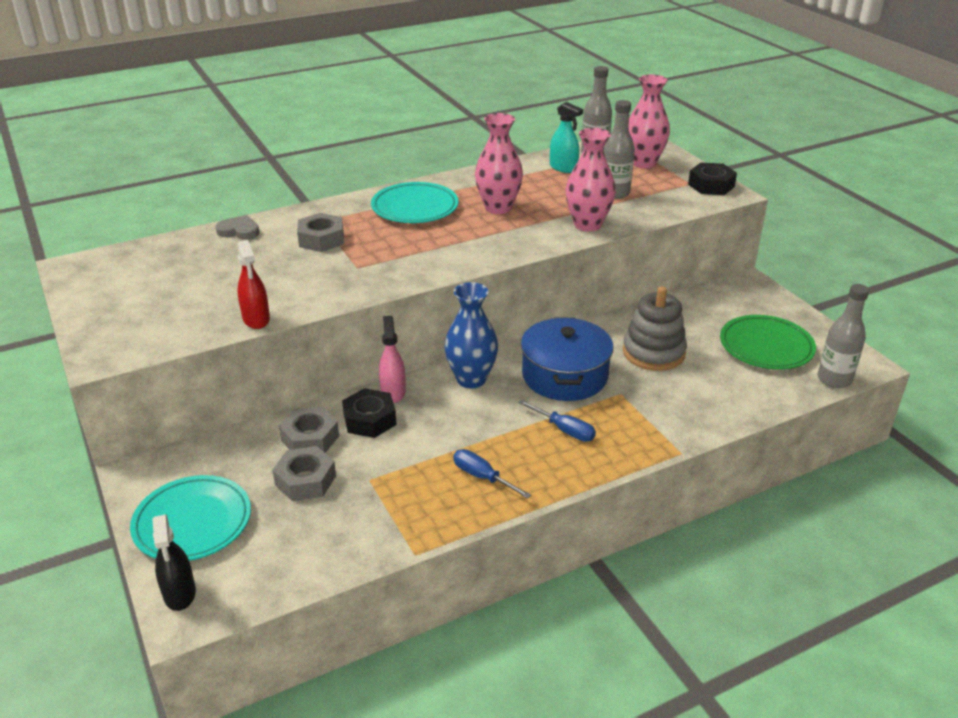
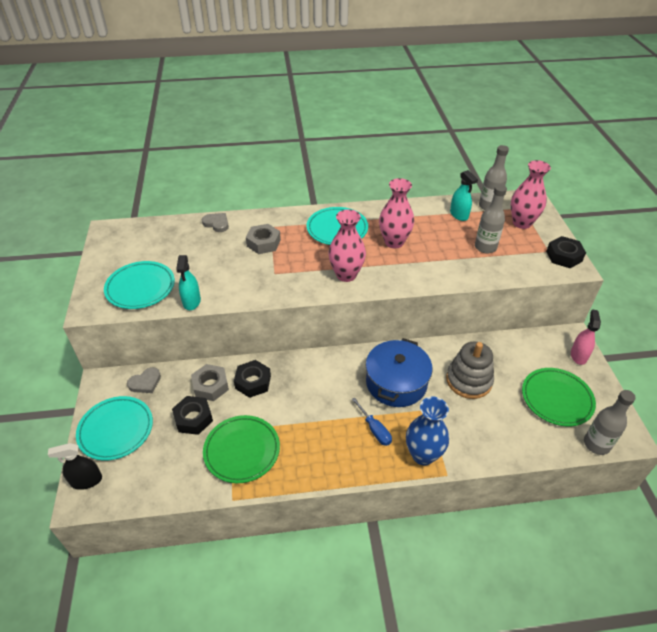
camera: 20 degrees right, 10 degrees up
black spray bottle [152,514,196,611] -> black spray bottle turned 75 degrees clockwise [48,443,102,490]
red spray bottle [237,240,270,329] -> turquoise spray bottle [176,255,201,310]
grey nut [272,446,336,501] -> black nut [172,396,213,435]
pink spray bottle [379,316,406,403] -> pink spray bottle moved to [571,309,601,365]
blue vase [444,282,498,388] -> blue vase moved to [406,397,449,465]
blue screwdriver [453,449,531,499] -> none
pink vase [566,128,616,232] -> pink vase moved to [328,209,366,282]
none -> turquoise plate [104,261,175,309]
none -> grey heart [127,367,161,393]
none -> green plate [203,415,280,483]

